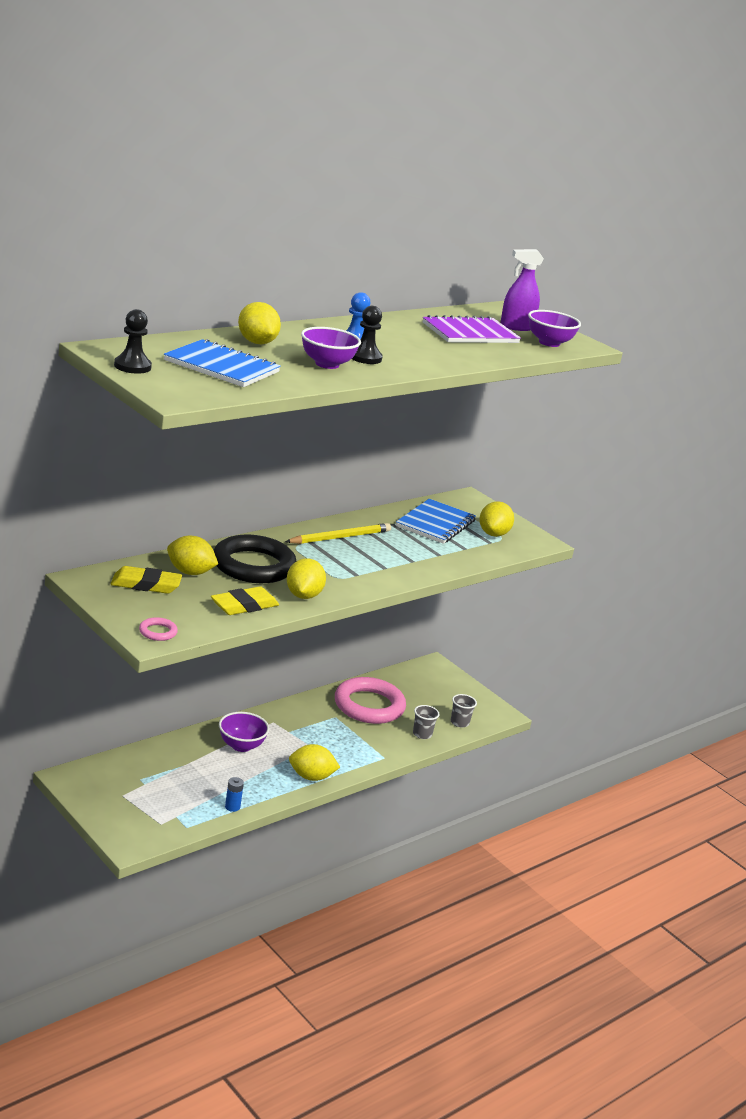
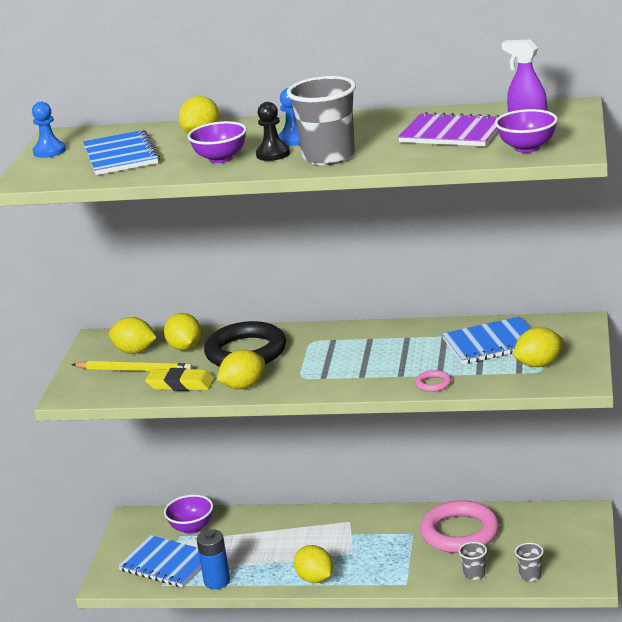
camera: 55 degrees right, 0 degrees up
yellow eraser [111,566,182,594] -> yellow lemon [109,317,157,354]
black pawn [114,309,152,374] -> blue pawn [32,102,66,158]
pink ring [139,617,178,641] -> pink ring moved to [415,370,451,392]
purple bowl [219,712,270,752] -> purple bowl moved to [164,495,213,534]
blue battery [225,777,244,812] -> blue battery [197,529,230,589], size x1.78
yellow pencil [285,523,391,544] -> yellow pencil moved to [71,361,193,371]
none -> blue notebook [118,535,201,587]
none -> grey cup [287,76,356,165]

